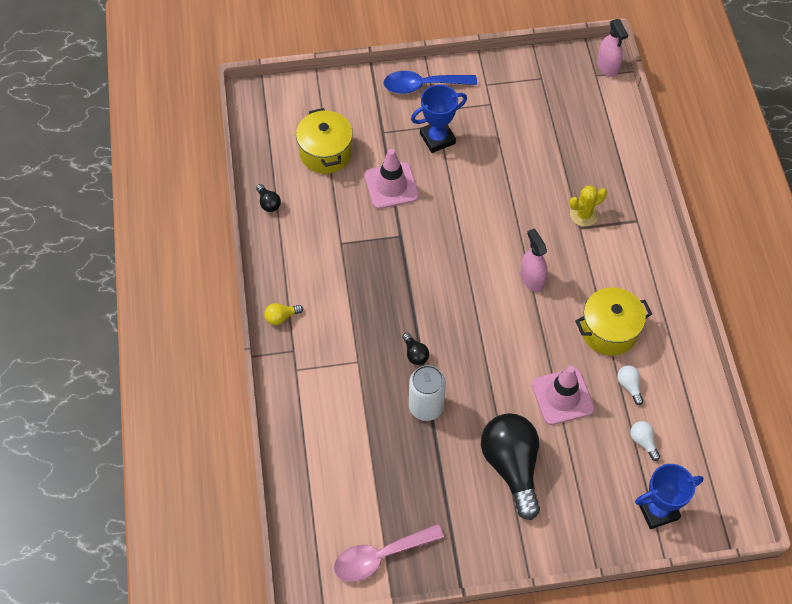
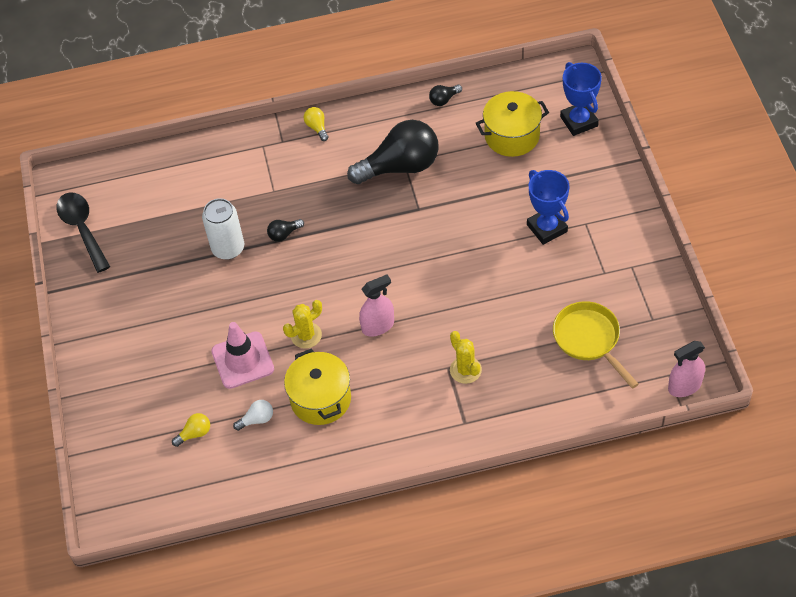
camera: 90 degrees right, 5 degrees down
pink spoon [334,524,444,582] -> black spoon [56,192,110,273]
pink traffic cone [364,149,419,209] -> none
blue spoon [383,71,477,94] -> none
black light bulb [481,413,540,520] -> black light bulb moved to [347,120,439,184]
white light bulb [630,421,660,461] -> yellow light bulb [172,413,210,447]
blue trophy [635,464,704,529] -> blue trophy moved to [560,62,602,136]
none -> yellow cactus [283,300,322,349]
none -> yellow pan [553,301,639,389]

